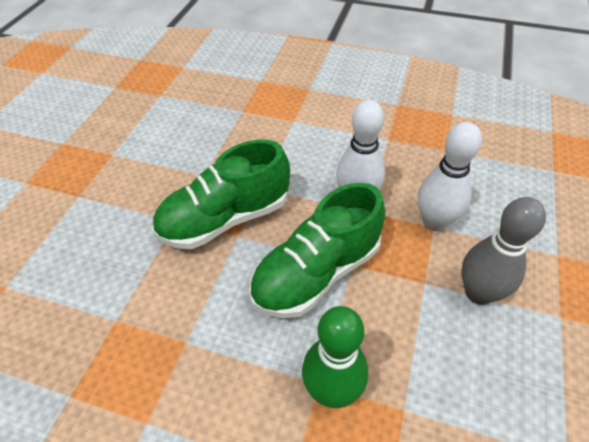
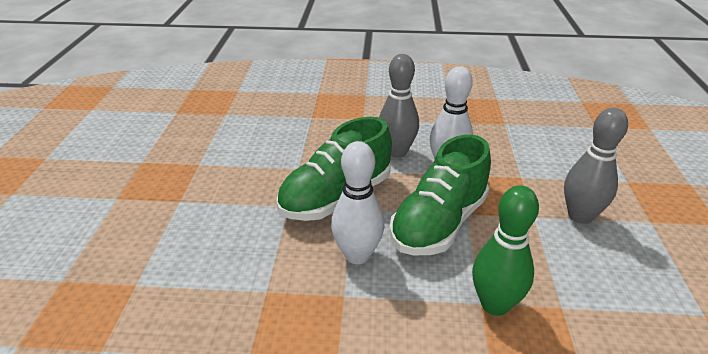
camera: 15 degrees left, 15 degrees down
white bowling pin [418,122,482,231] -> white bowling pin moved to [331,141,385,264]
none -> grey bowling pin [379,54,419,158]

